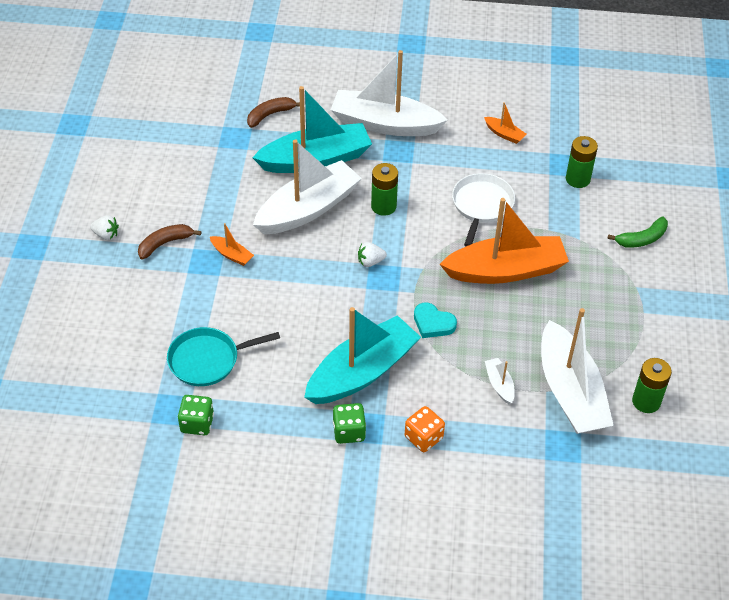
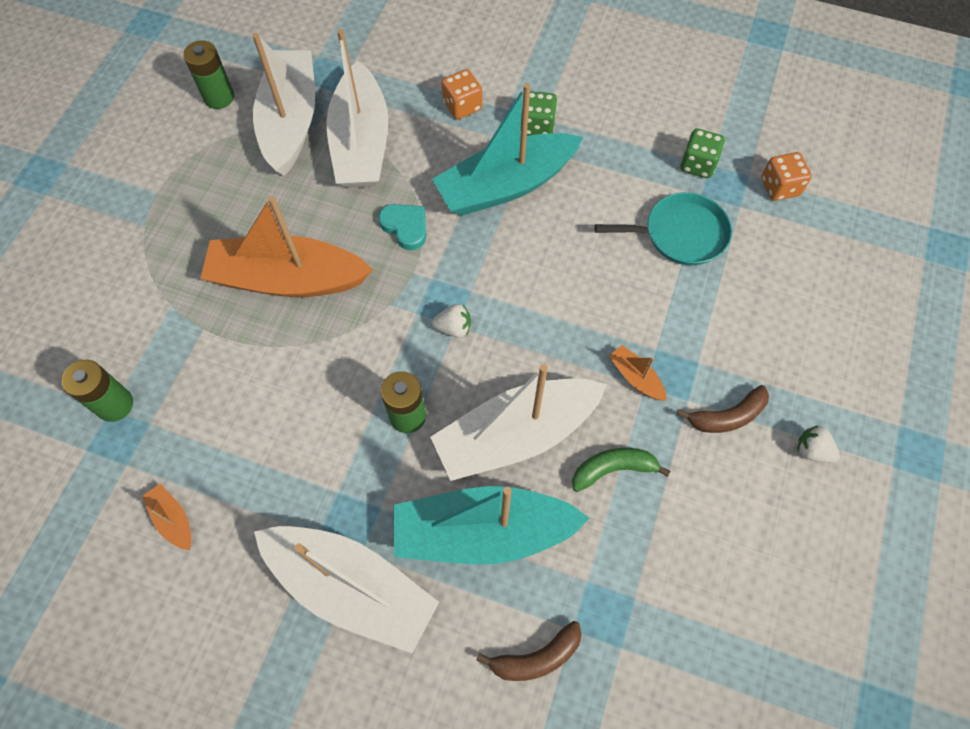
camera: 165 degrees left, 15 degrees up
white pan [452,173,515,246] -> none
white boat [485,358,515,404] -> white boat [326,29,388,188], size x2.45
green banana [607,217,668,248] -> green banana moved to [572,448,671,492]
none -> orange dice [761,152,812,201]

